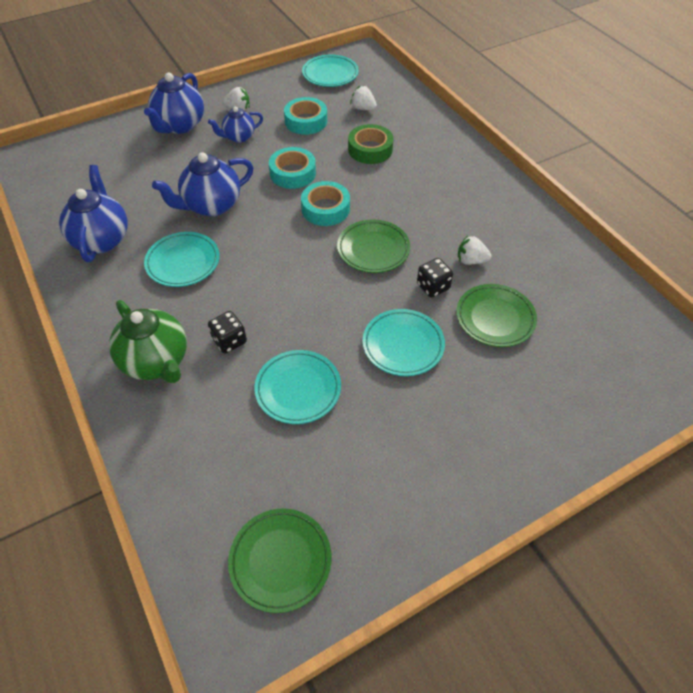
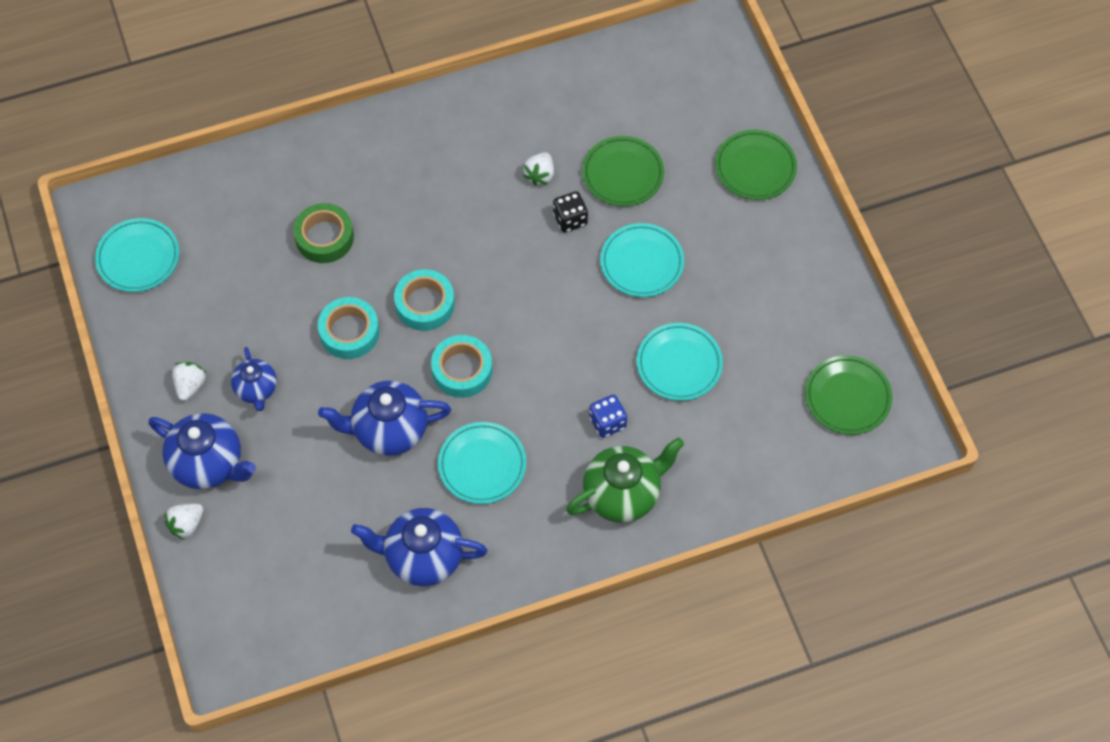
camera: 80 degrees left, 10 degrees up
blue teapot [152,152,253,216] -> blue teapot turned 105 degrees clockwise [318,381,451,456]
black dice [208,311,247,354] -> blue dice [589,394,627,438]
turquoise tape [284,97,327,135] -> turquoise tape moved to [431,335,492,398]
green plate [337,220,410,273] -> green plate moved to [715,130,797,200]
white strawberry [350,86,377,110] -> white strawberry moved to [165,504,203,540]

